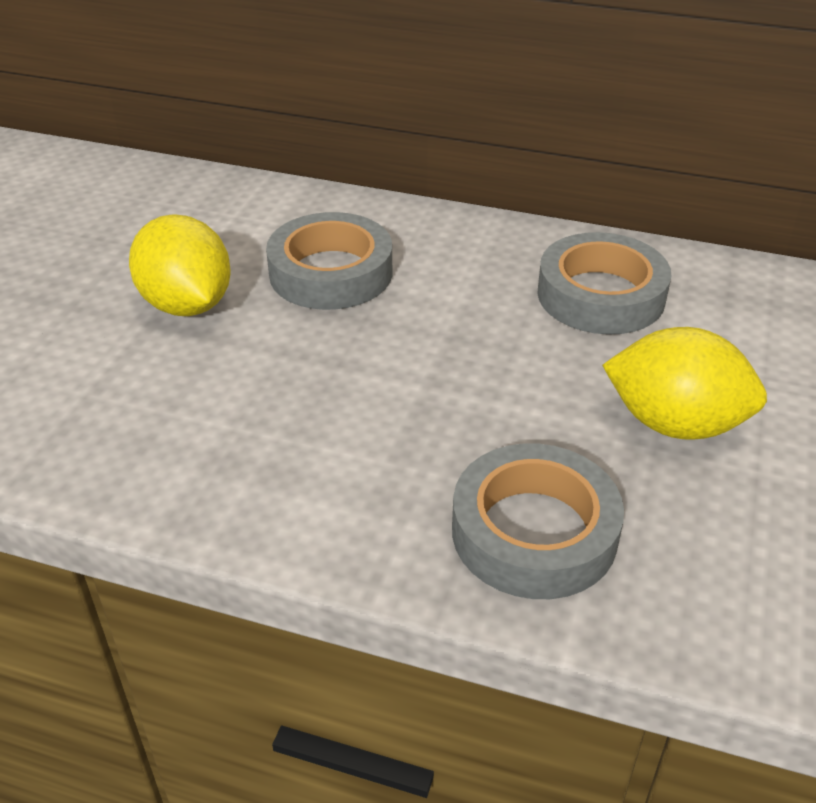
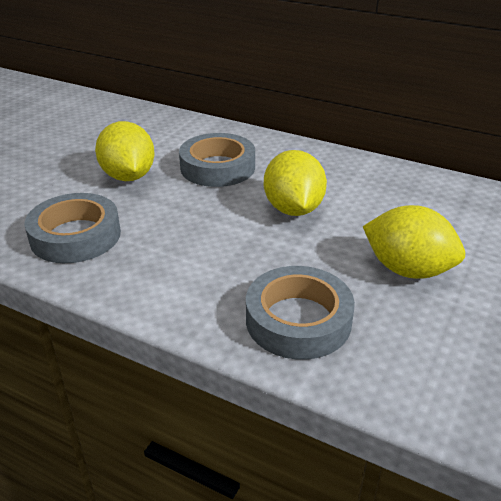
camera: 10 degrees right, 5 degrees down
grey tape [537,232,671,335] -> grey tape moved to [25,193,121,263]
none -> yellow lemon [264,150,327,216]

